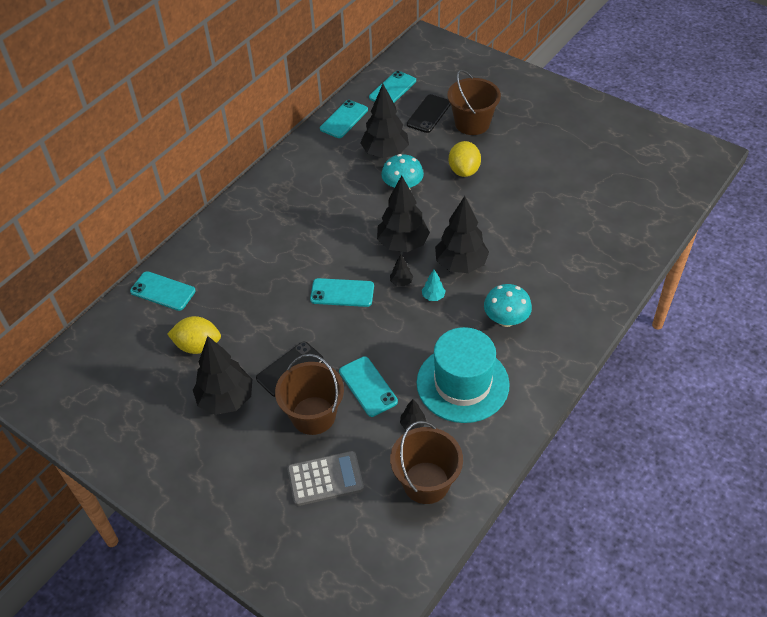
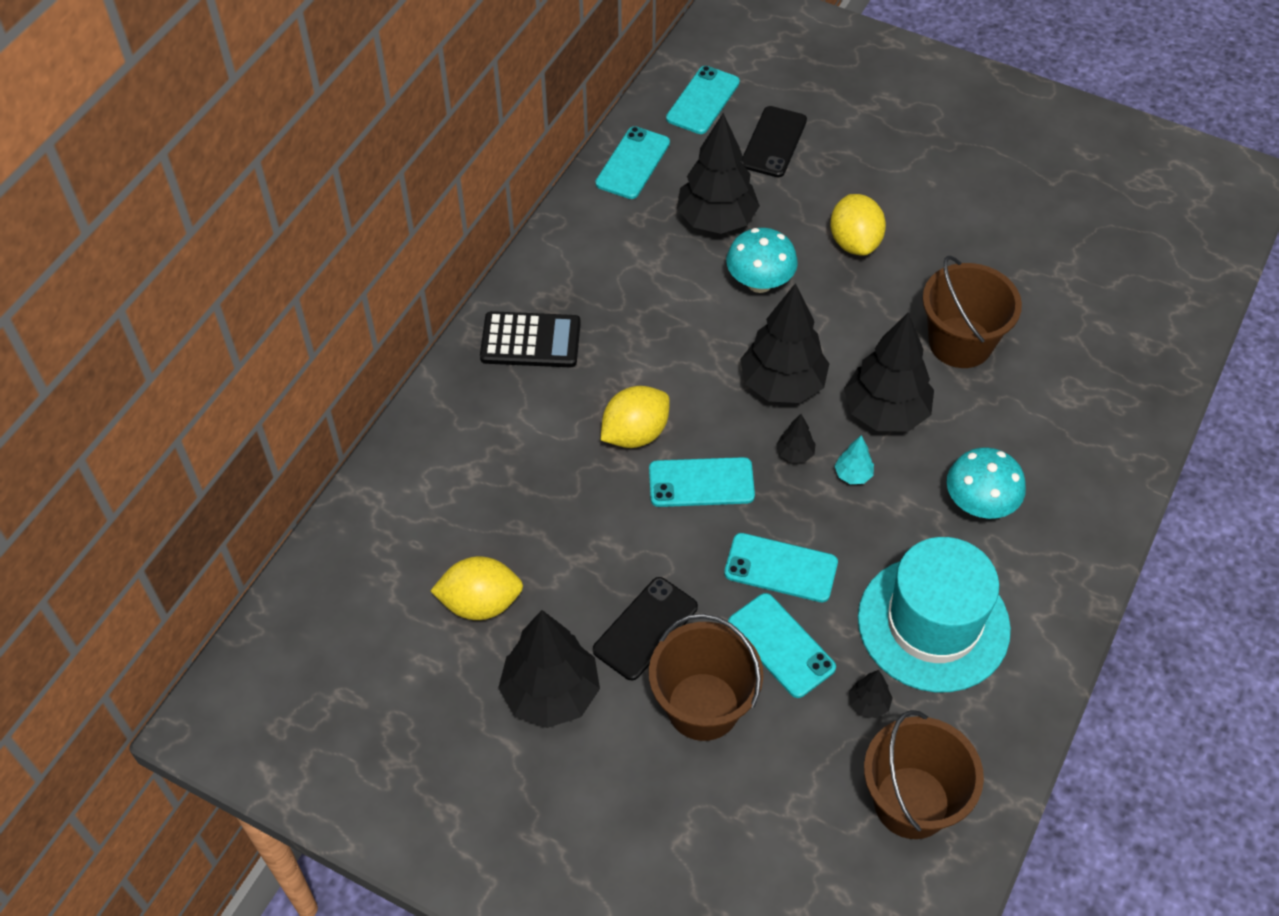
camera: 10 degrees left, 5 degrees up
turquoise phone [130,271,196,311] -> turquoise phone moved to [724,533,838,602]
grey calculator [287,451,364,506] -> none
brown bucket [447,70,501,135] -> brown bucket moved to [922,255,1022,368]
none -> black calculator [480,311,581,368]
none -> yellow lemon [601,386,670,448]

